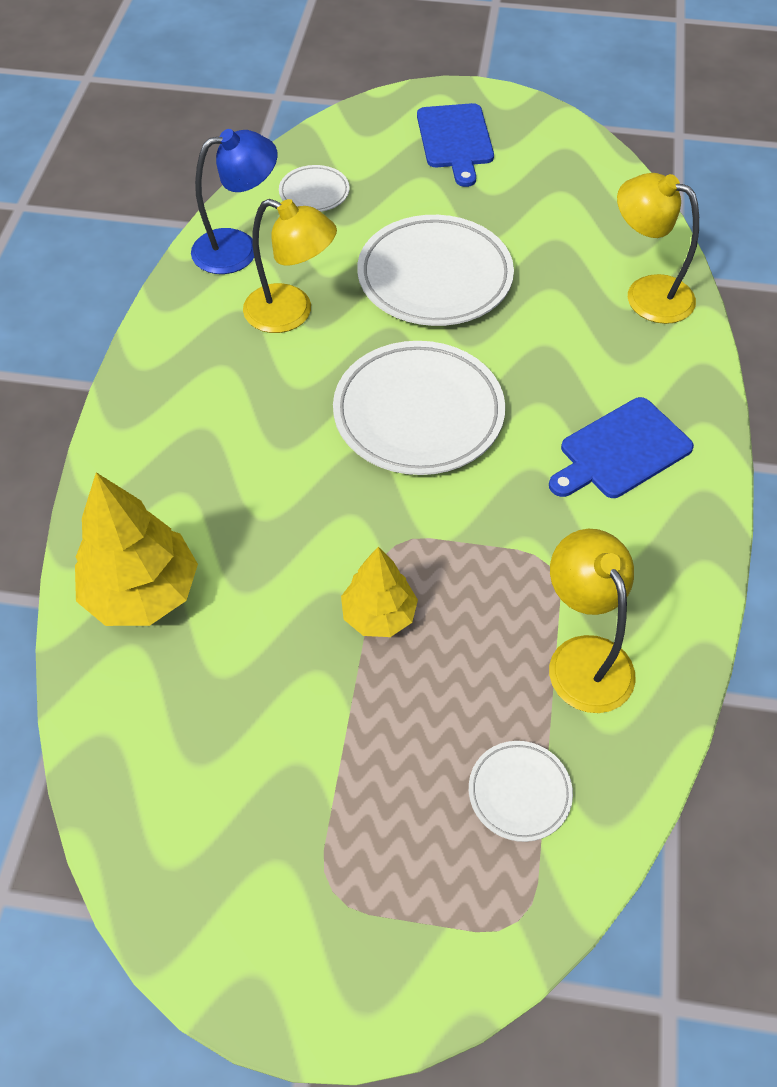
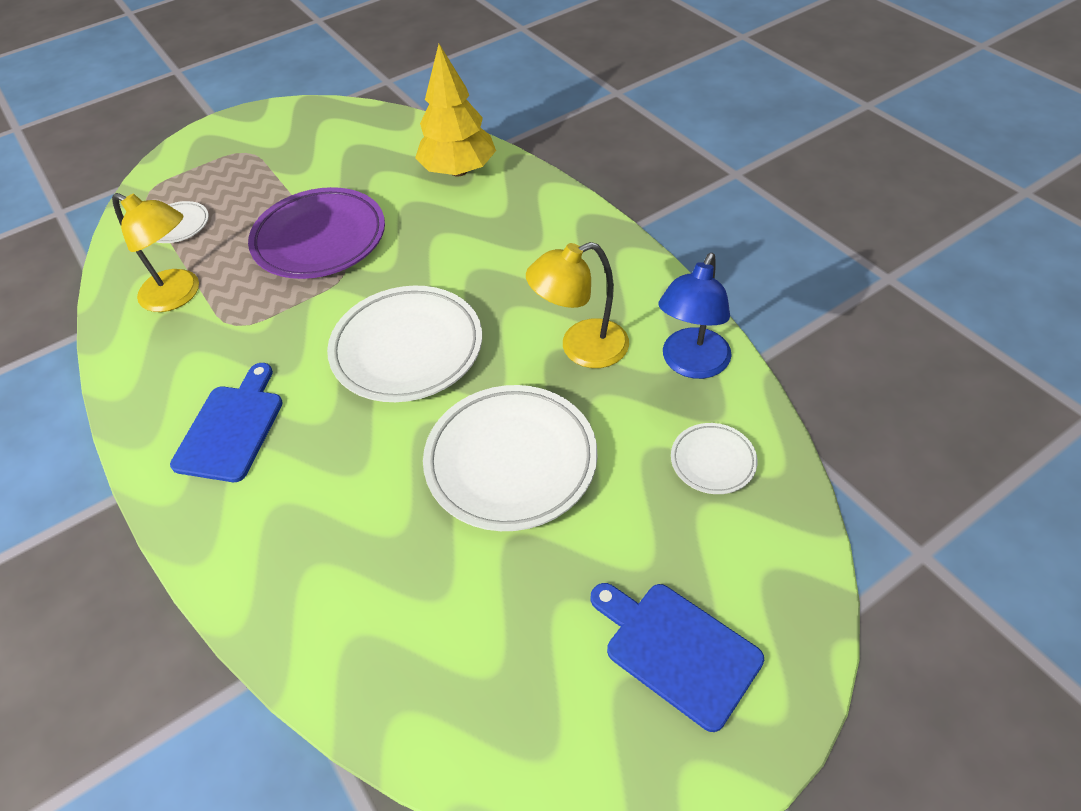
camera: 140 degrees right, 5 degrees down
yellow tree [341,547,418,637] -> purple plate [248,187,385,279]
yellow lamp [617,173,699,324] -> none

